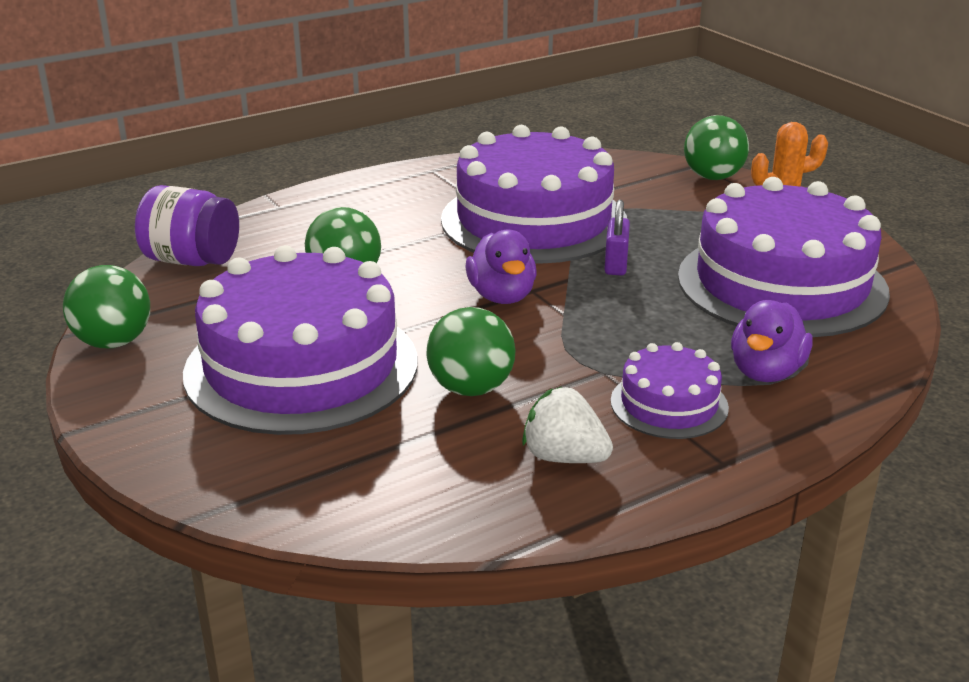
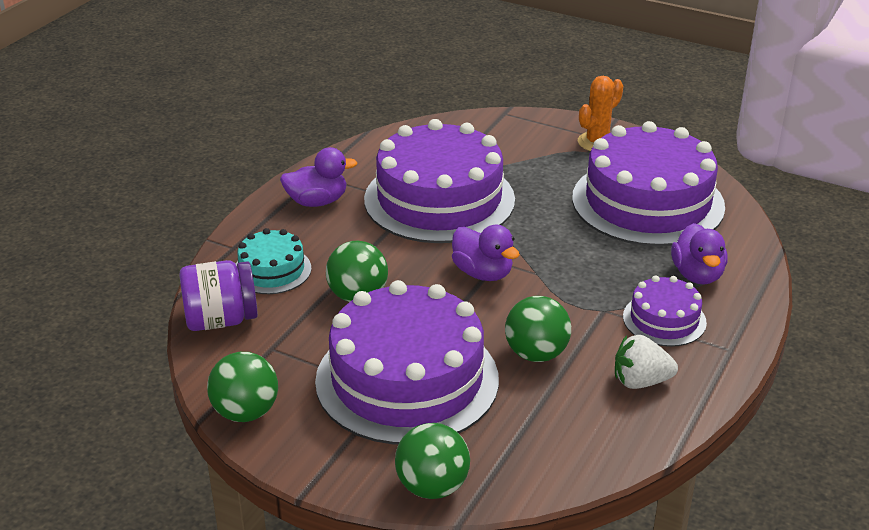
camera: 30 degrees left, 5 degrees up
purple padlock [604,200,630,275] -> none
green ball [684,115,749,180] -> green ball moved to [395,423,470,499]
none -> turquoise cake [236,228,312,294]
none -> purple duck [280,147,358,207]

